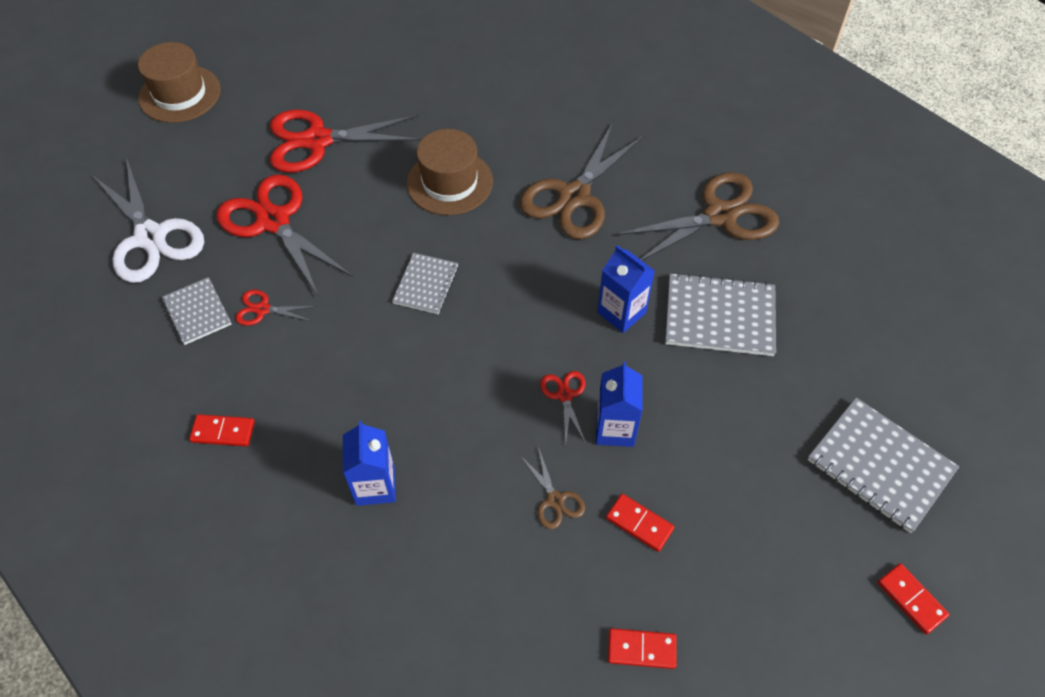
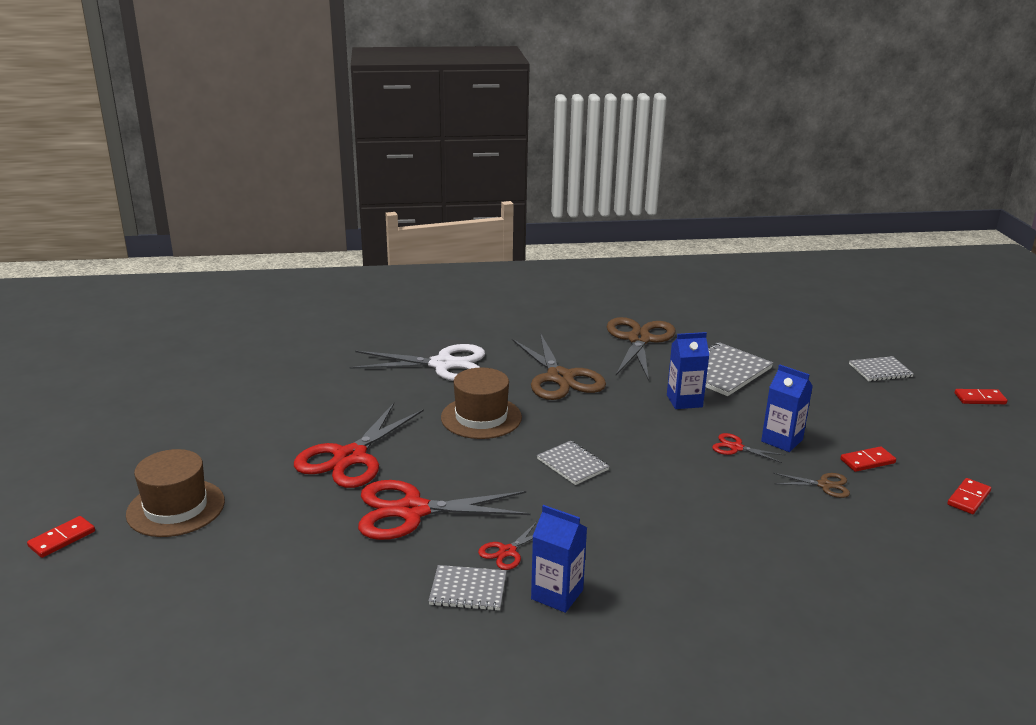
camera: 55 degrees left, 30 degrees down
white scissors [91,157,204,283] -> white scissors moved to [350,344,485,381]
red domino [189,414,255,447] -> red domino moved to [27,516,95,558]
blue carton [343,421,396,506] -> blue carton moved to [531,505,587,613]
grey notebook [808,398,959,533] -> grey notebook [849,356,914,381], size x0.60

